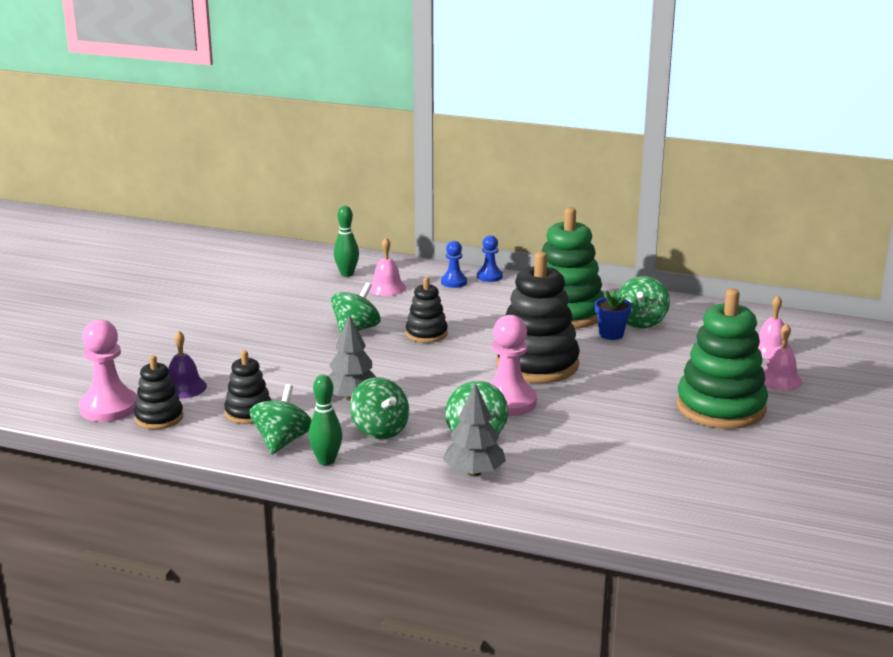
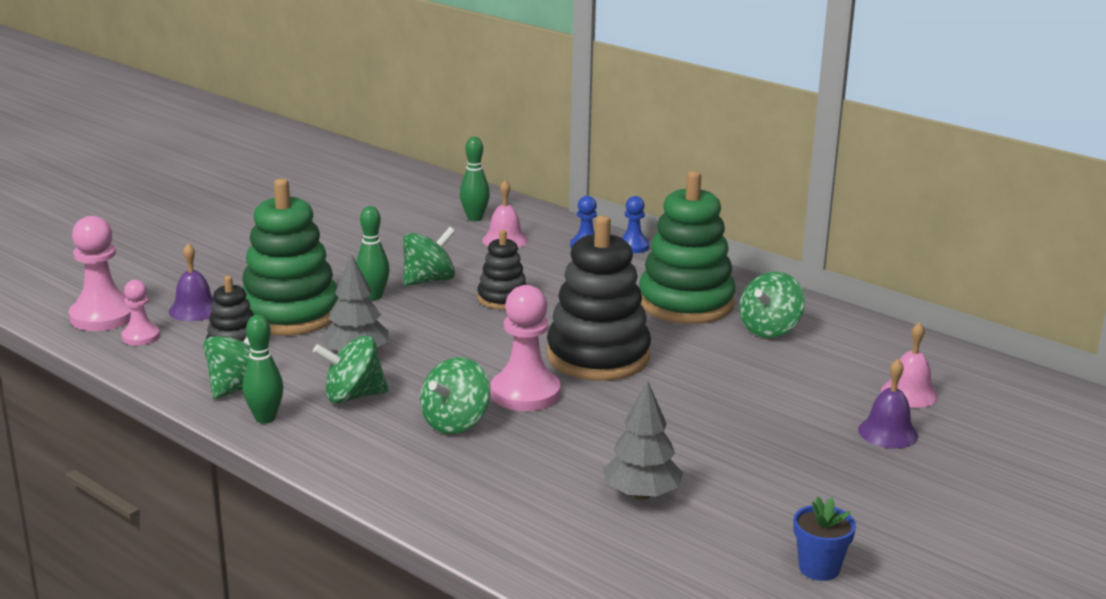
camera: 20 degrees right, 0 degrees up
black stacking toy [134,355,183,429] -> pink pawn [121,280,160,346]
green spinning top [350,377,409,439] -> green spinning top turned 90 degrees clockwise [313,336,389,403]
grey tree [442,383,506,477] -> grey tree moved to [603,380,683,499]
blue flower pot [595,290,632,340] -> blue flower pot moved to [793,497,856,581]
green stacking toy [677,289,768,429] -> green stacking toy moved to [242,179,338,336]
pink bell [764,323,803,391] -> purple bell [858,359,918,449]
none -> green bowling pin [356,206,390,300]

